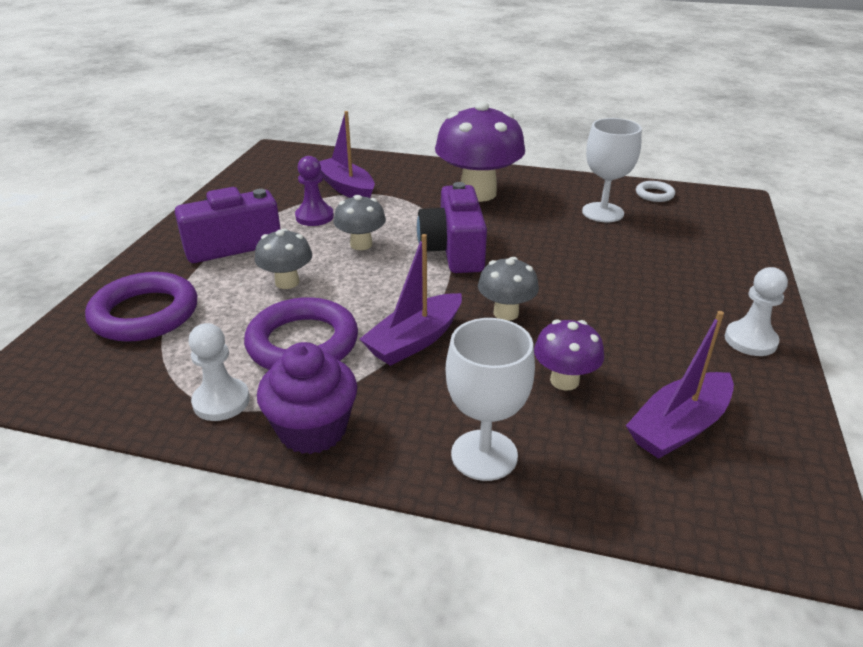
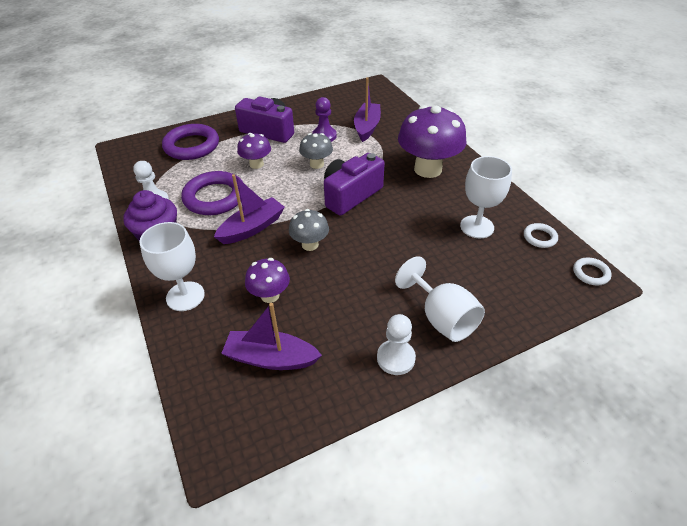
camera: 50 degrees right, 10 degrees up
grey mushroom [255,228,312,289] -> purple mushroom [237,133,271,169]
purple boat [360,234,462,366] -> purple boat turned 135 degrees clockwise [214,174,285,244]
none -> white goblet [395,256,485,342]
none -> white ring [573,257,612,286]

